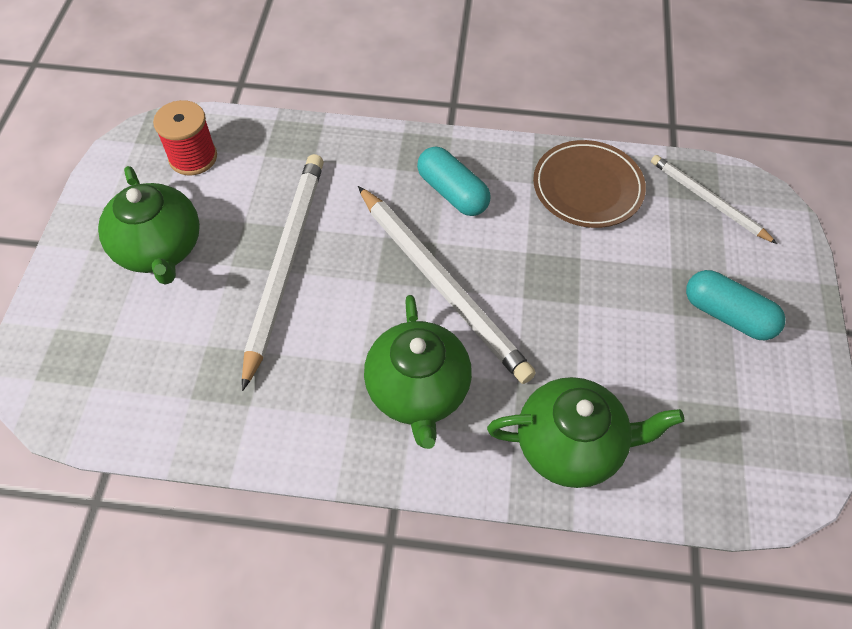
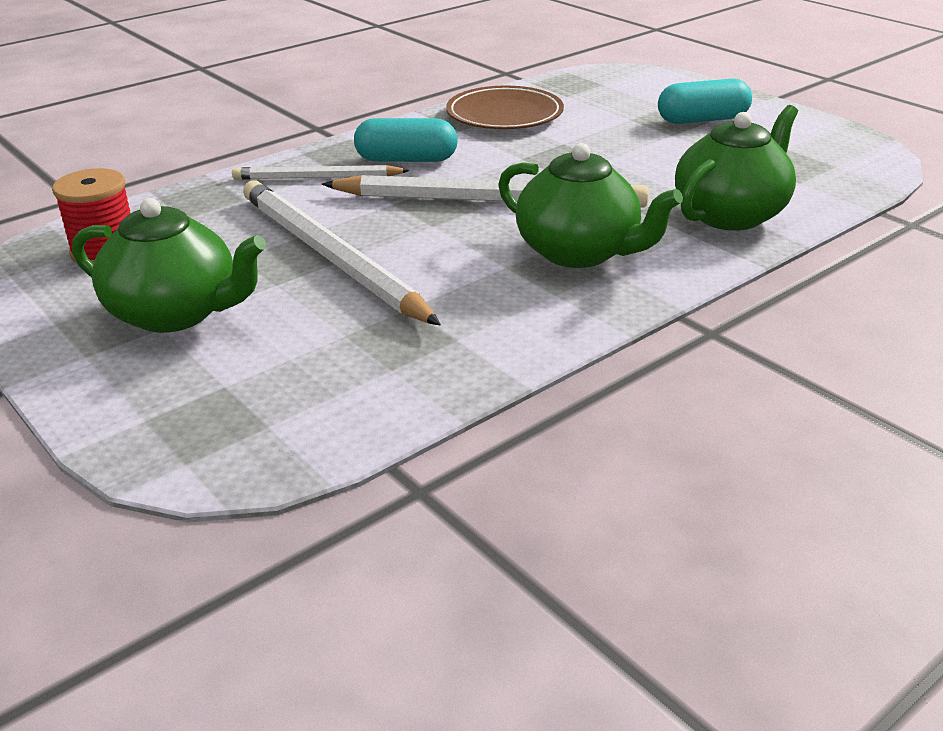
camera: 45 degrees left, 25 degrees down
white pencil [651,155,777,244] -> white pencil moved to [232,165,410,180]

